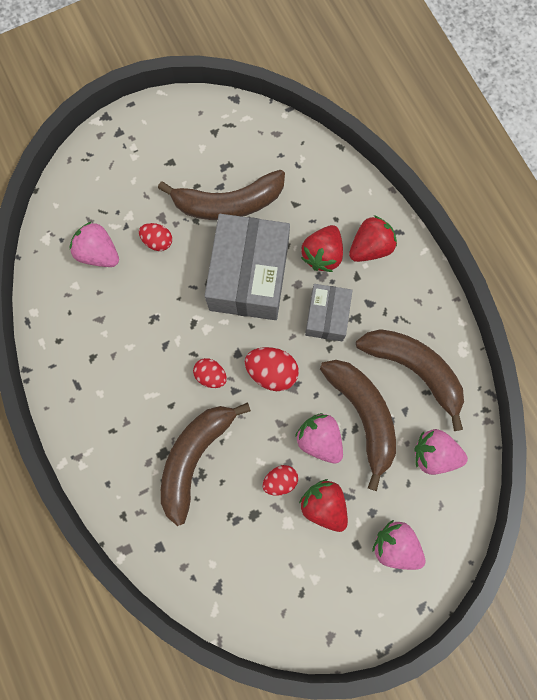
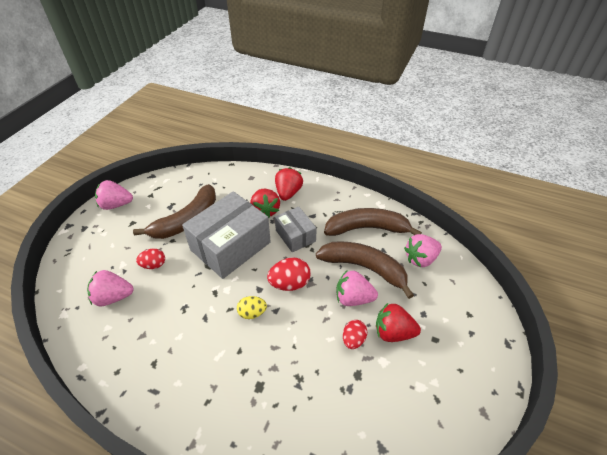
camera: 40 degrees left, 30 degrees down
brown banana [161,402,251,526] -> none
red egg [193,358,227,388] -> yellow egg [237,296,267,319]
grey box [204,214,290,320] -> grey box turned 75 degrees clockwise [182,191,271,279]
pink strawberry [372,520,425,570] -> pink strawberry moved to [95,180,133,210]

